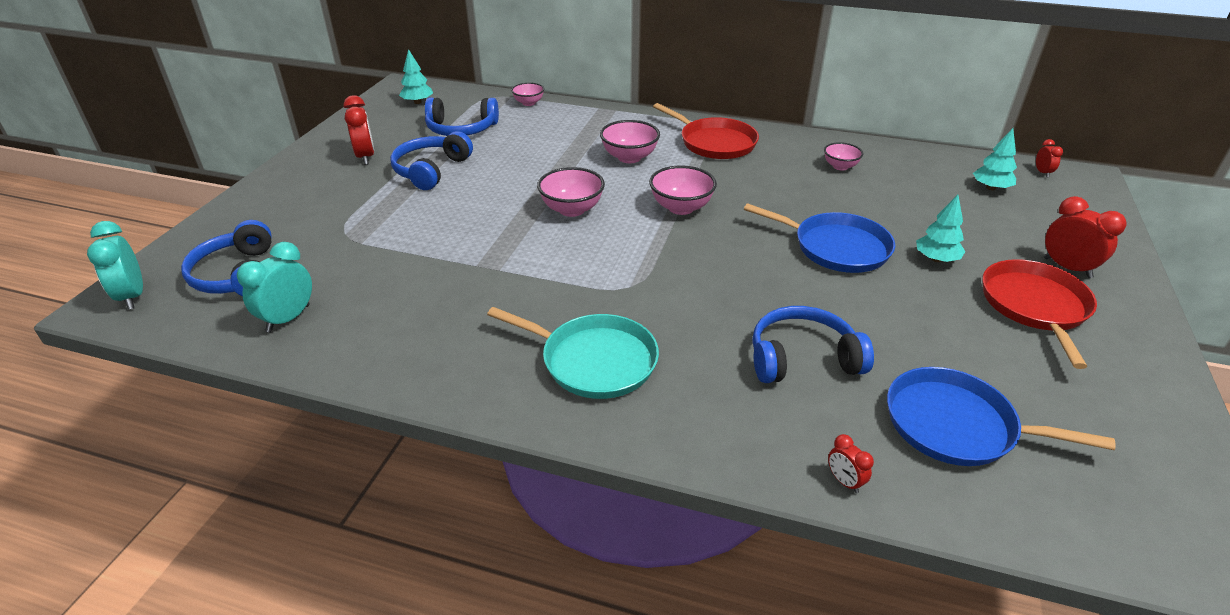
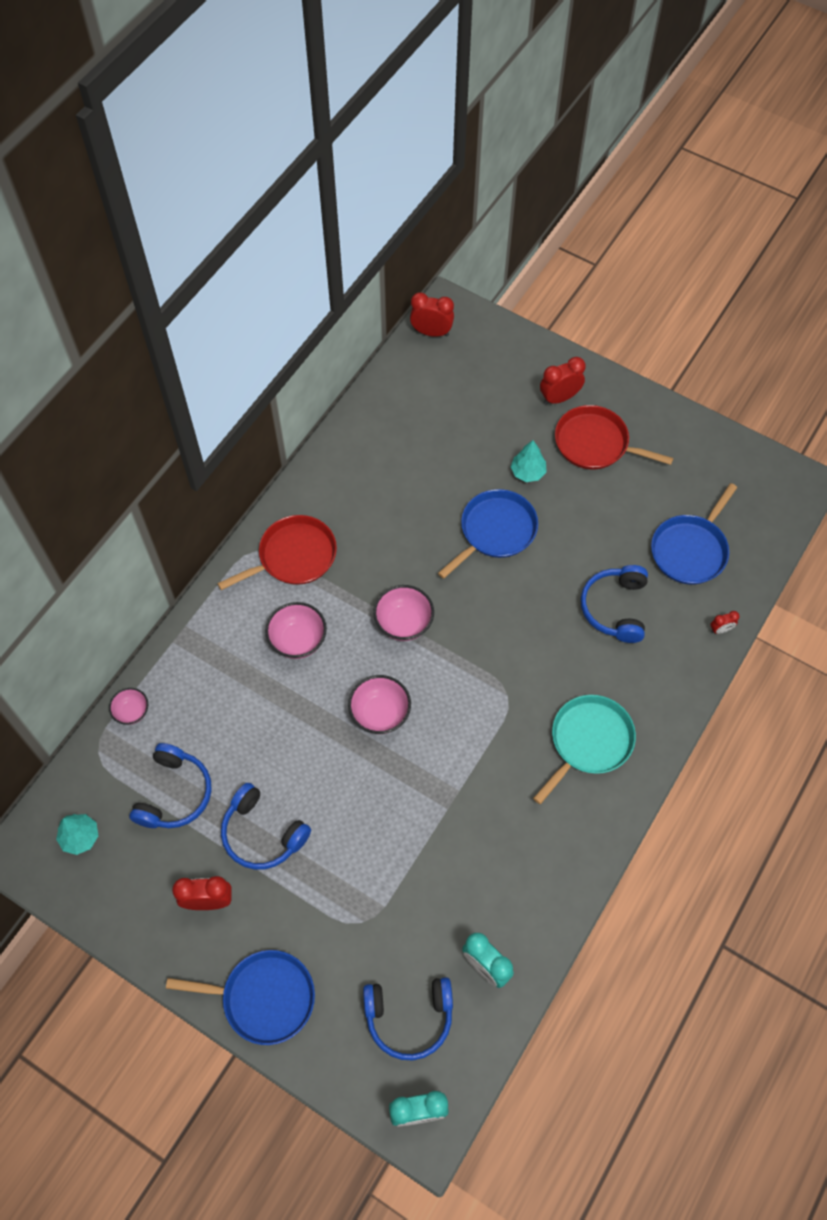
camera: 75 degrees left, 25 degrees up
pink bowl [824,142,863,171] -> none
turquoise tree [973,128,1017,190] -> none
red clock [1036,139,1063,178] -> red clock [410,292,454,337], size x1.86
none -> blue pan [166,950,315,1045]

